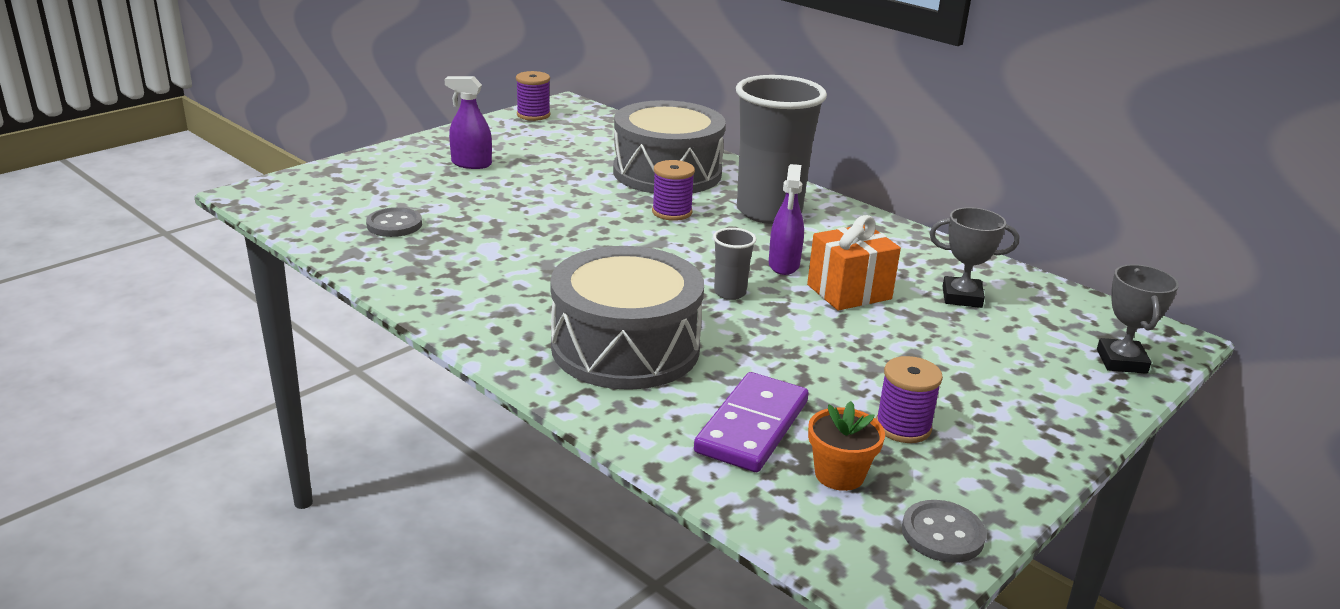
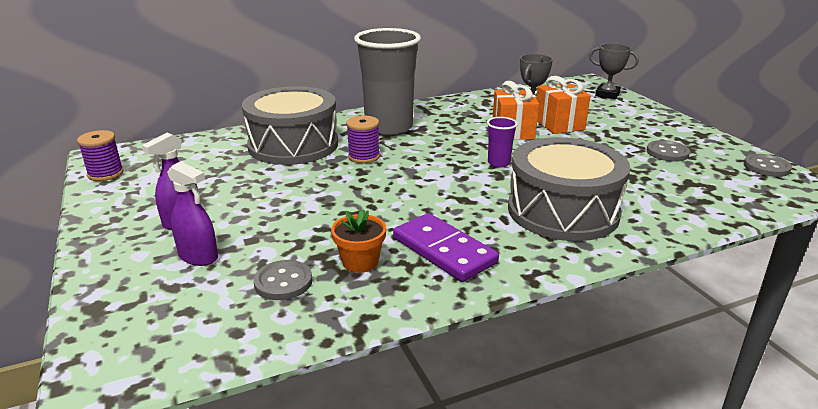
camera: 65 degrees left, 0 degrees up
purple domino [694,372,809,472] -> purple domino moved to [393,213,499,282]
grey cup [713,228,756,300] -> purple cup [487,117,518,168]
purple spray bottle [769,164,804,275] -> purple spray bottle moved to [167,162,218,266]
orange flower pot [808,401,885,491] -> orange flower pot moved to [331,210,386,273]
purple spool [876,356,943,443] -> grey button [647,140,690,162]
none -> orange gift [536,76,591,134]

